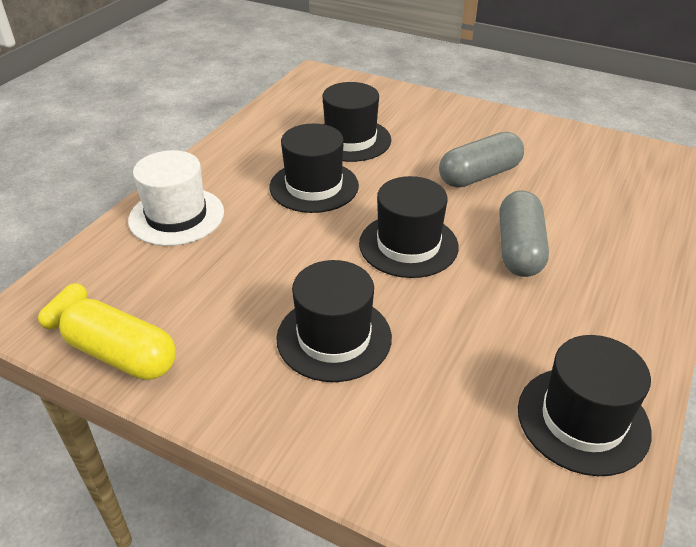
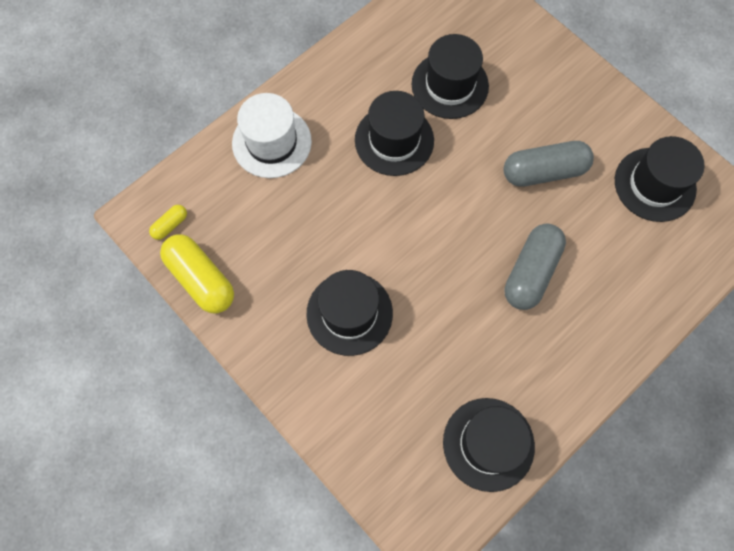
camera: 20 degrees right, 30 degrees up
black hat [359,176,459,278] -> black hat moved to [615,136,704,222]

